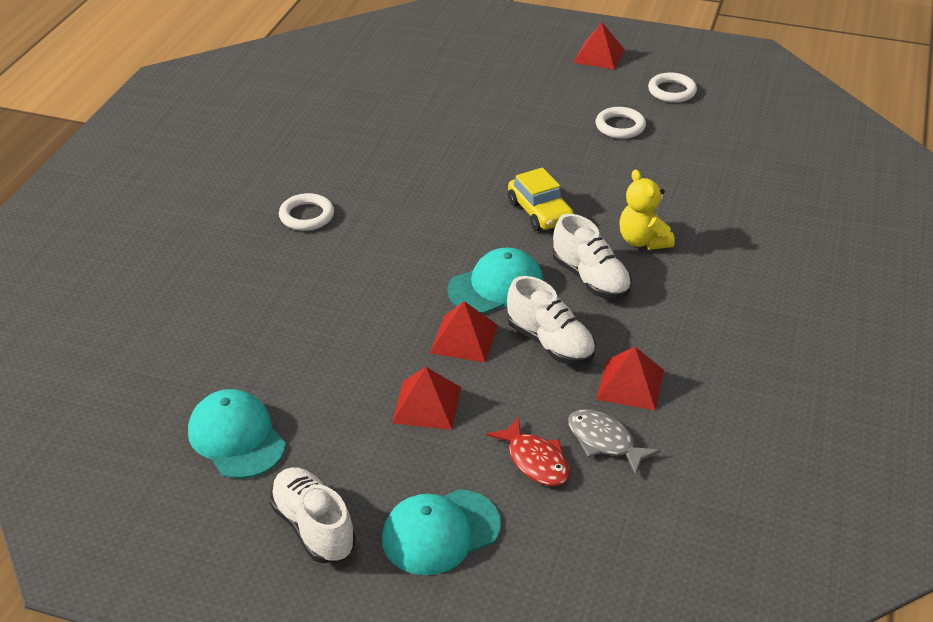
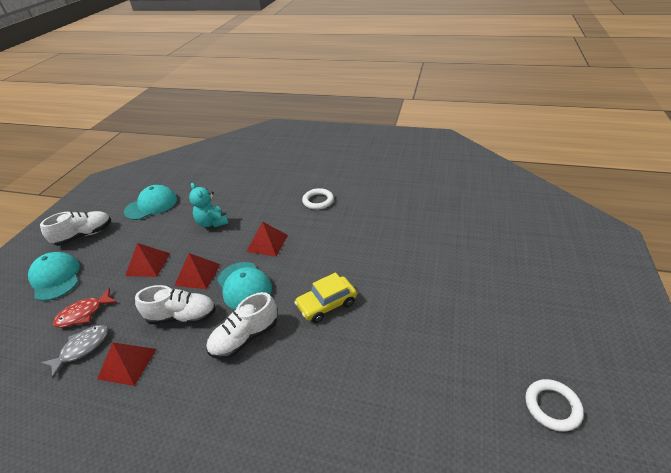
camera: 90 degrees right, 0 degrees up
white shoe [507,276,595,365] -> white shoe turned 135 degrees counterclockwise [135,285,216,324]
red pyramid [573,22,625,70] -> red pyramid moved to [246,221,288,257]
white ring [596,107,646,139] -> none
yellow teddy bear [619,169,675,250] -> none
none -> turquoise teddy bear [189,183,228,227]

